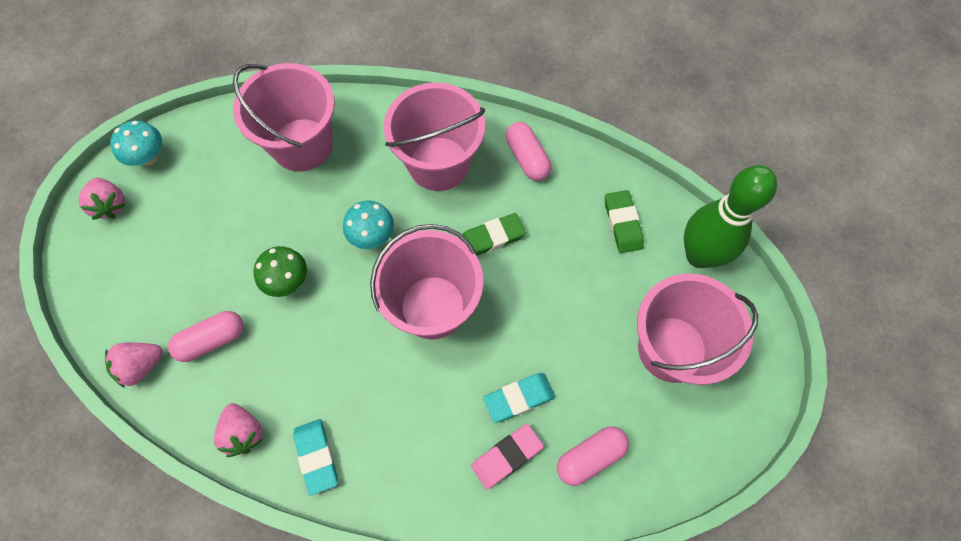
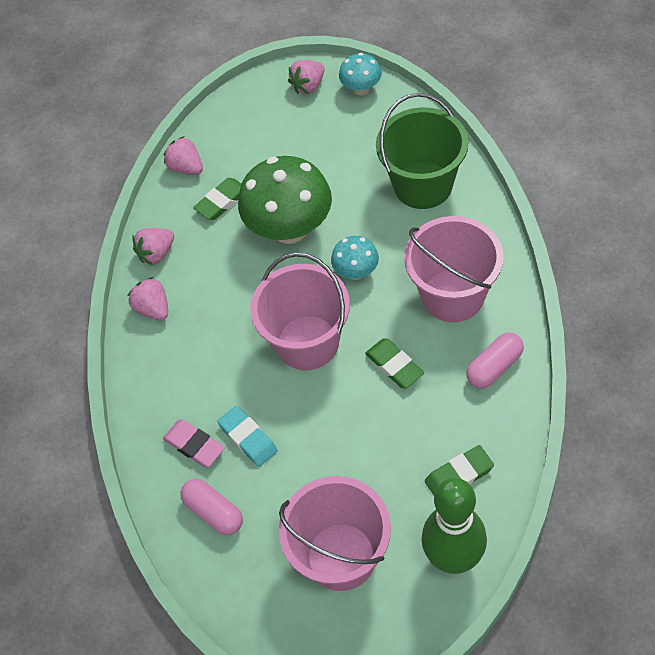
camera: 80 degrees right, 10 degrees down
pink capsule [168,311,243,362] -> green eraser [193,178,241,220]
pink bucket [233,63,335,172] -> green bucket [376,93,469,209]
green mushroom [253,246,307,297] -> green mushroom [238,156,332,244], size x2.00
turquoise eraser [293,419,338,496] -> pink strawberry [127,277,168,320]

